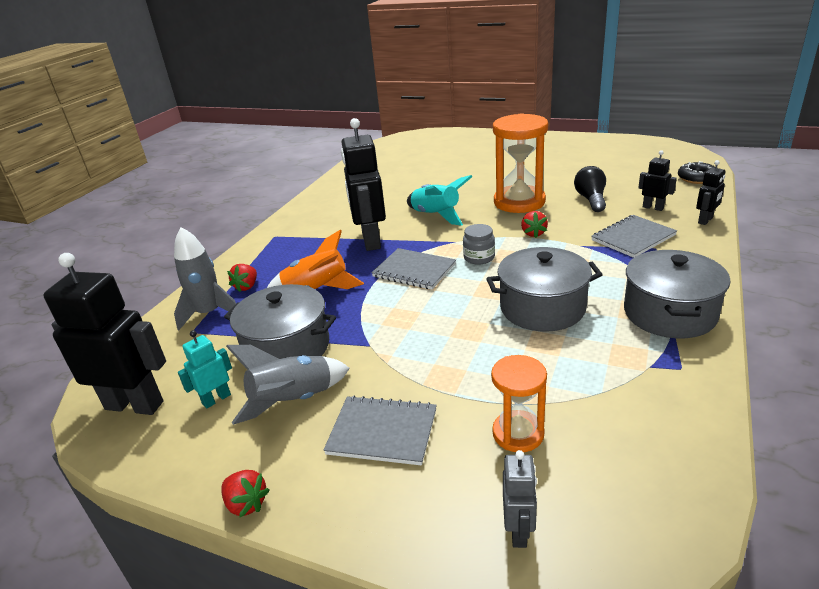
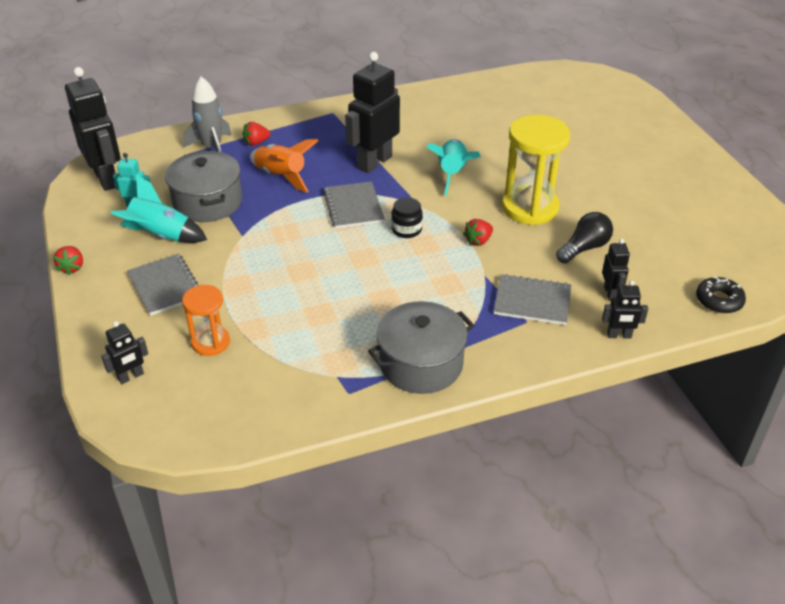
camera: 45 degrees right, 10 degrees up
grey rocket [226,345,350,425] -> turquoise rocket [110,175,207,243]
grey jar [463,224,495,265] -> black jar [391,197,423,238]
grey pot [486,247,603,332] -> none
orange hourglass [493,113,548,213] -> yellow hourglass [502,115,570,225]
grey robot [503,450,537,548] -> black robot [101,321,148,384]

